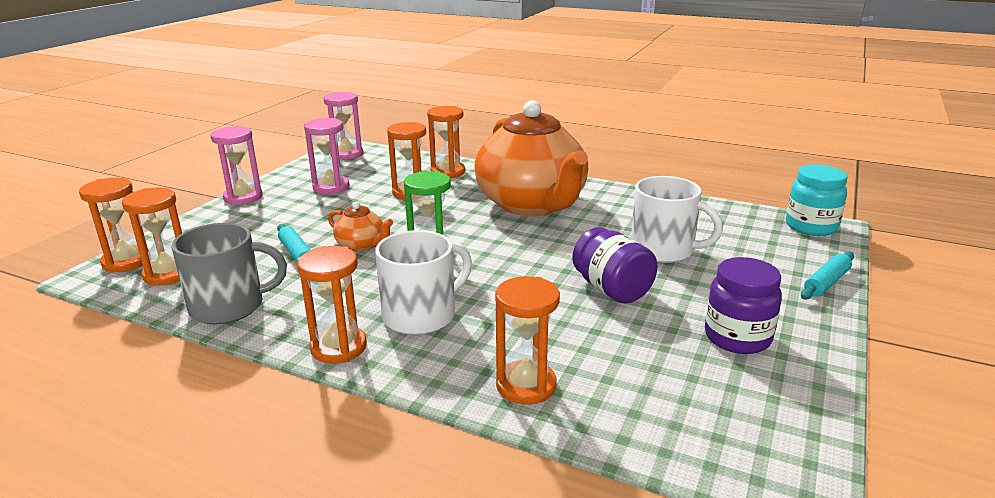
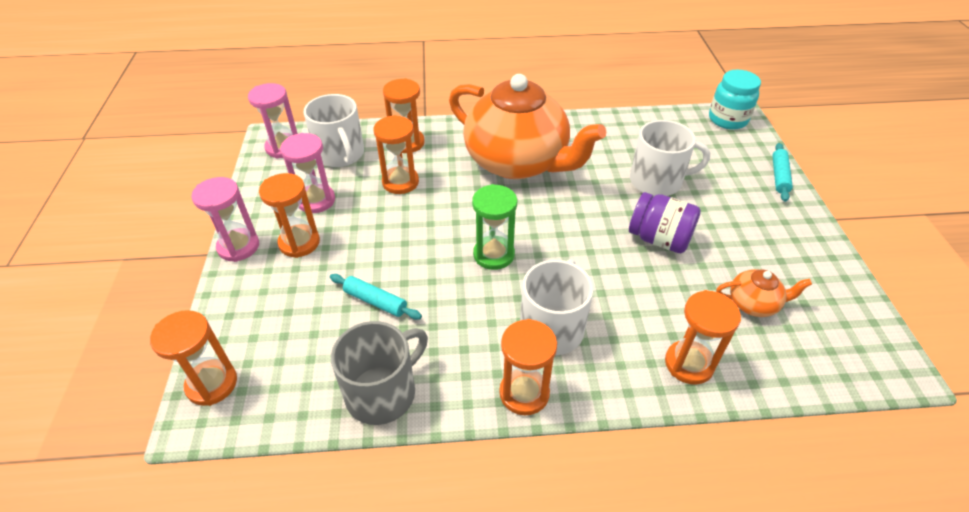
camera: 30 degrees left, 20 degrees up
orange hourglass [122,188,182,286] -> orange hourglass moved to [259,173,320,258]
orange teapot [328,202,393,252] -> orange teapot moved to [716,269,812,317]
purple jar [705,257,782,354] -> none
none -> white mug [304,94,364,167]

